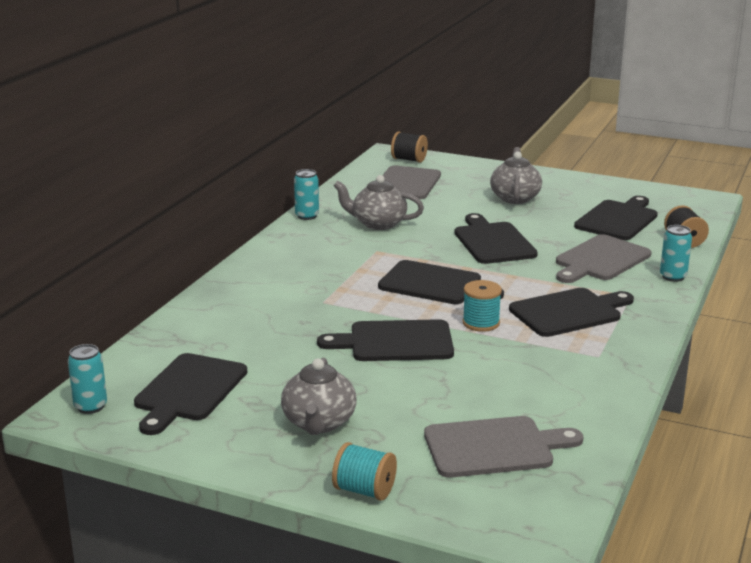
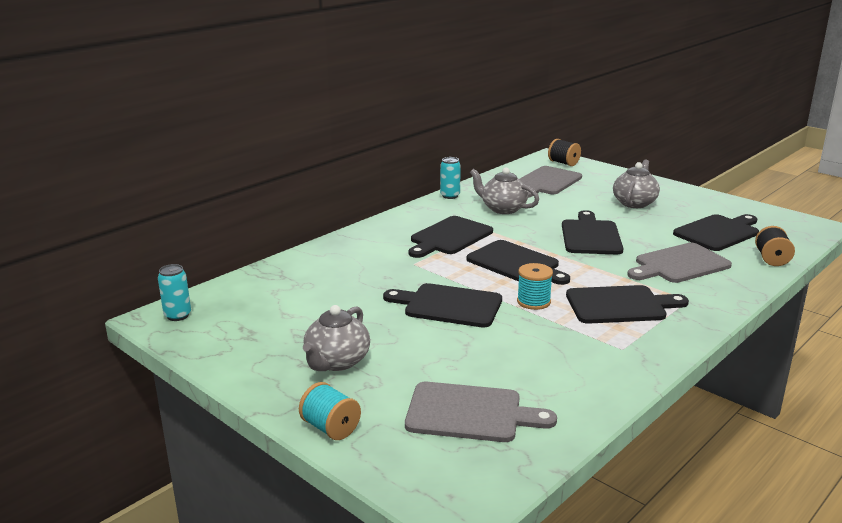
camera: 20 degrees right, 0 degrees up
black cutting board [134,353,247,435] -> black cutting board moved to [408,216,493,258]
turquoise can [660,225,692,282] -> none

